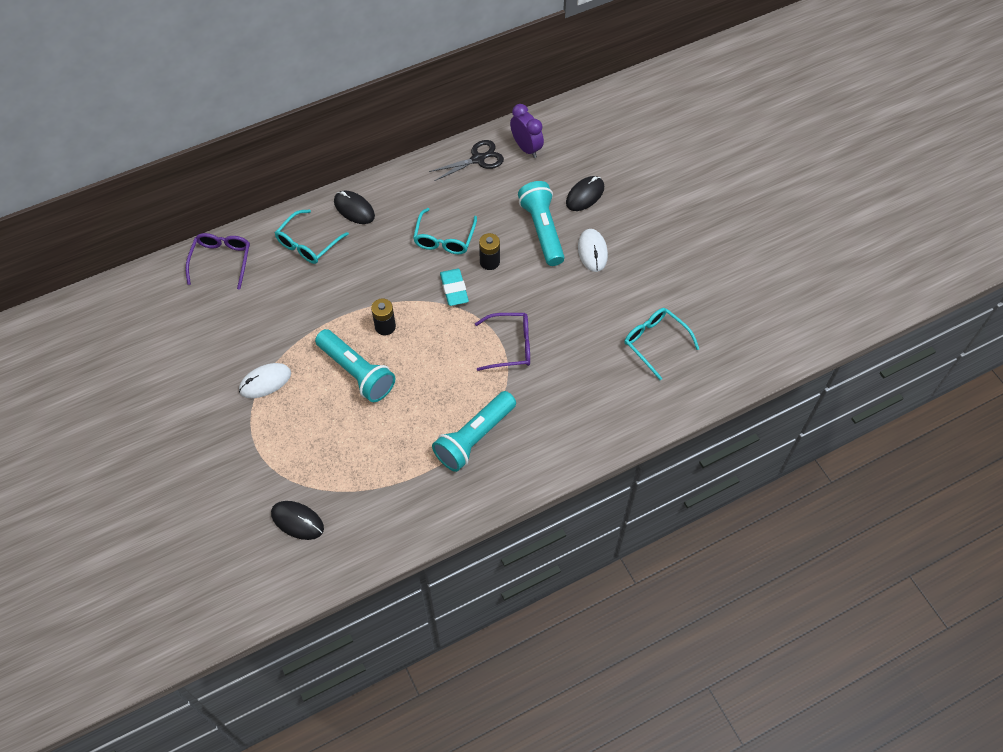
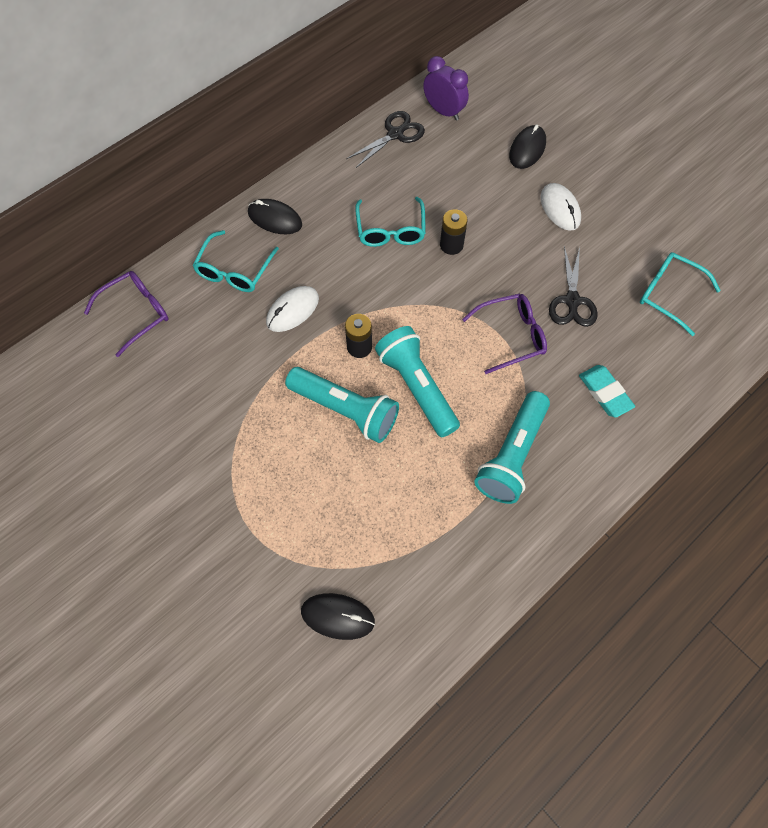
camera: 15 degrees left, 5 degrees up
purple glasses [185,233,250,289] -> purple glasses turned 60 degrees clockwise [84,271,169,357]
white mouse [239,363,291,398] -> white mouse moved to [266,286,319,332]
turquoise eraser [440,269,469,306] -> turquoise eraser moved to [579,365,635,418]
turquoise flashlight [518,181,565,266] -> turquoise flashlight moved to [375,326,460,437]
none -> black scissors [549,246,598,327]

